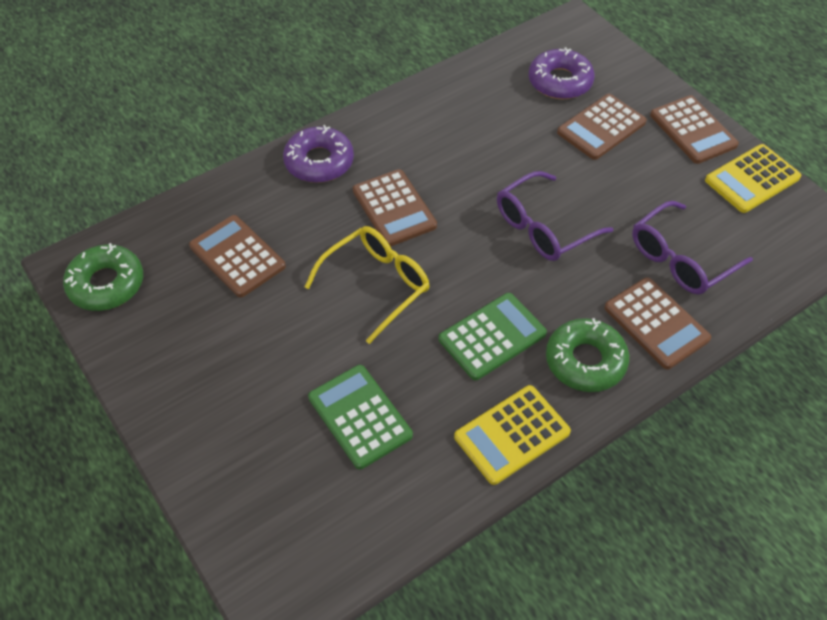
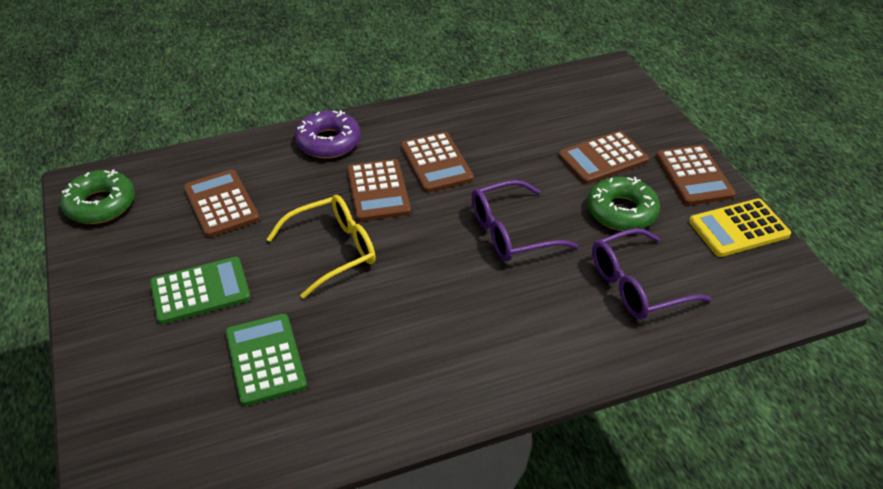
camera: 15 degrees right, 10 degrees down
green calculator [439,293,547,380] -> green calculator moved to [150,257,251,324]
yellow calculator [454,385,571,485] -> none
purple donut [529,47,594,99] -> none
green donut [546,318,629,392] -> green donut moved to [587,177,660,231]
brown calculator [604,277,711,369] -> brown calculator moved to [401,132,474,193]

